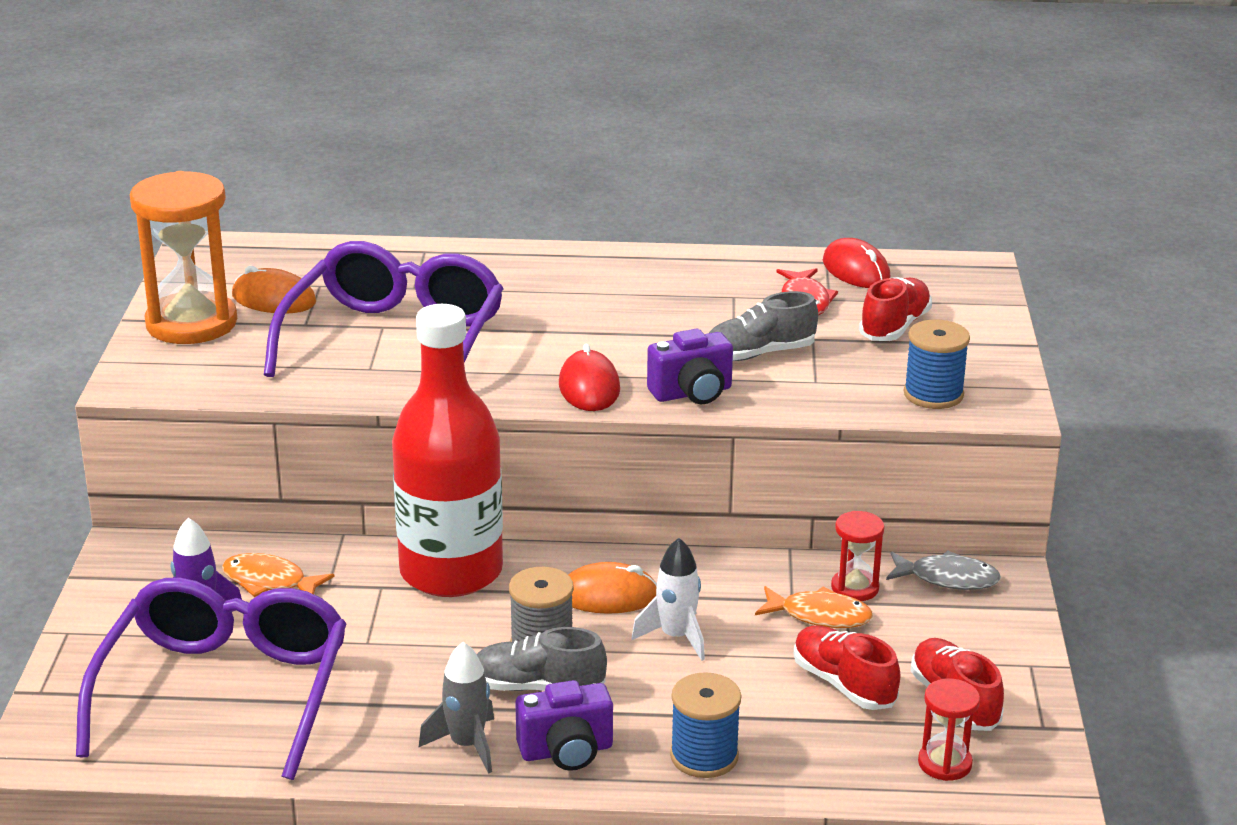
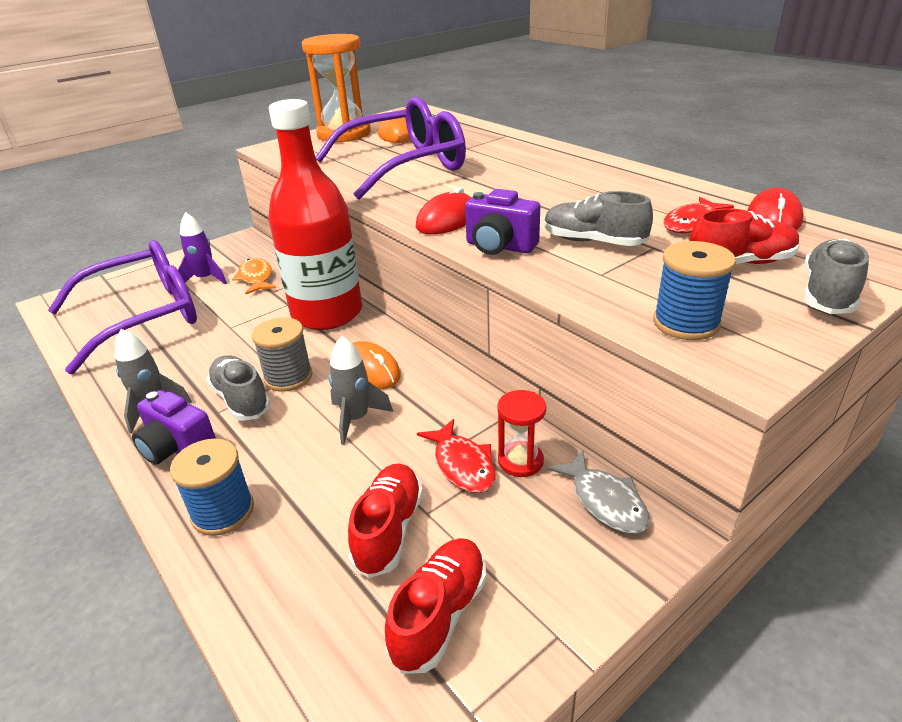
camera: 50 degrees right, 5 degrees up
white rocket [631,538,705,661] -> grey rocket [328,336,393,445]
orange fish [755,586,873,628] -> red fish [417,419,496,493]
red hourglass [918,679,980,781] -> none
none -> grey shoe [804,239,869,314]

